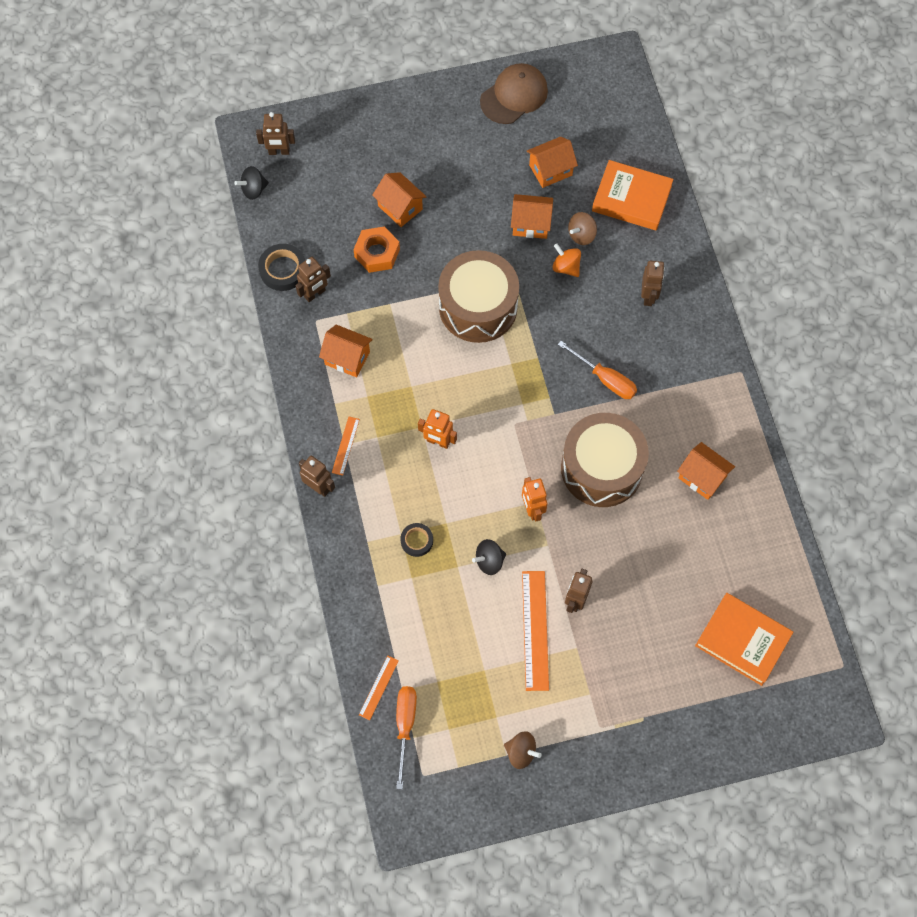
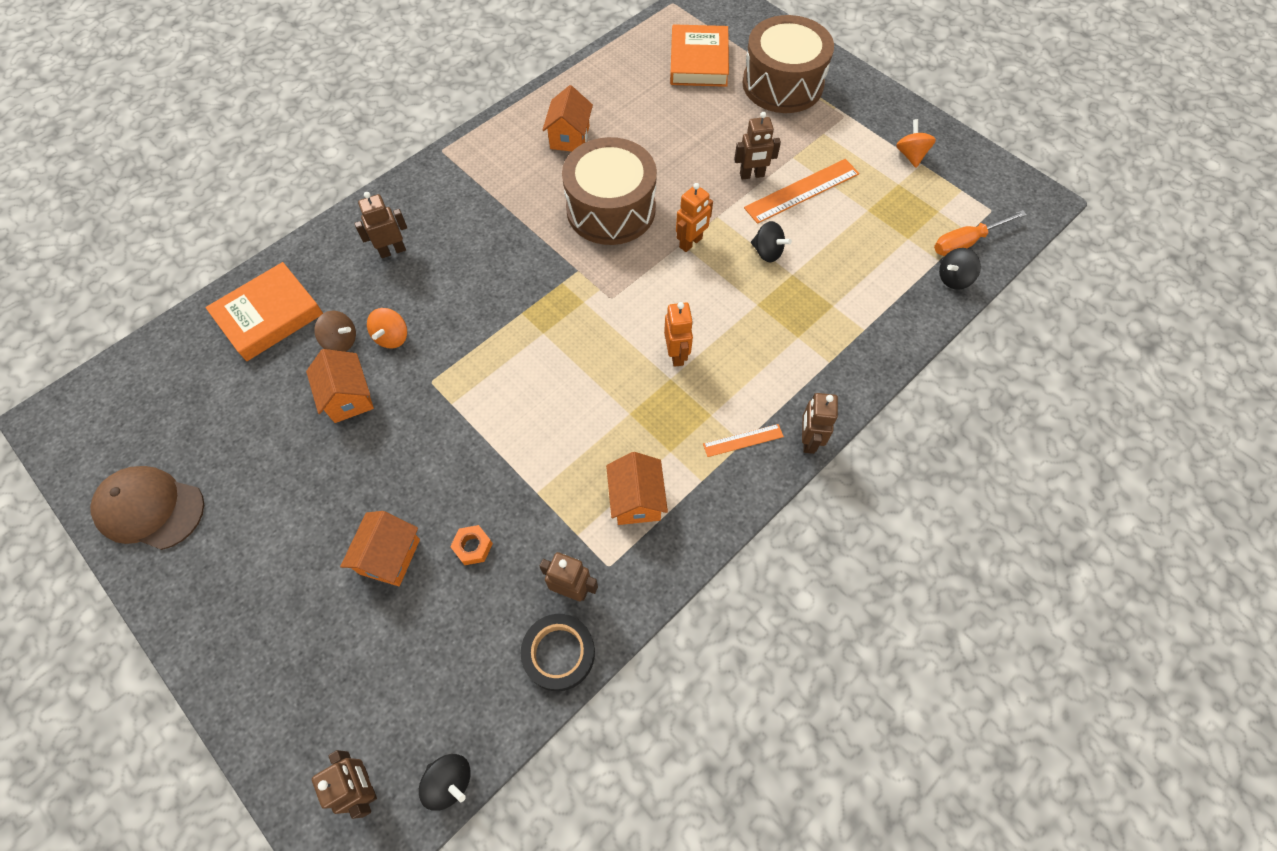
camera: 120 degrees left, 5 degrees down
orange nut [353,226,400,273] -> orange nut [450,525,493,565], size x0.59
orange ruler [359,656,399,720] -> black spinning top [939,248,981,289]
black tape [400,523,433,557] -> none
brown drum [438,250,519,343] -> brown drum moved to [743,15,834,113]
brown spinning top [504,731,542,769] -> orange spinning top [896,119,936,168]
orange house [527,137,578,188] -> none
orange screwdriver [558,341,637,399] -> none
orange book [592,160,674,230] -> orange book turned 60 degrees clockwise [205,262,323,361]

